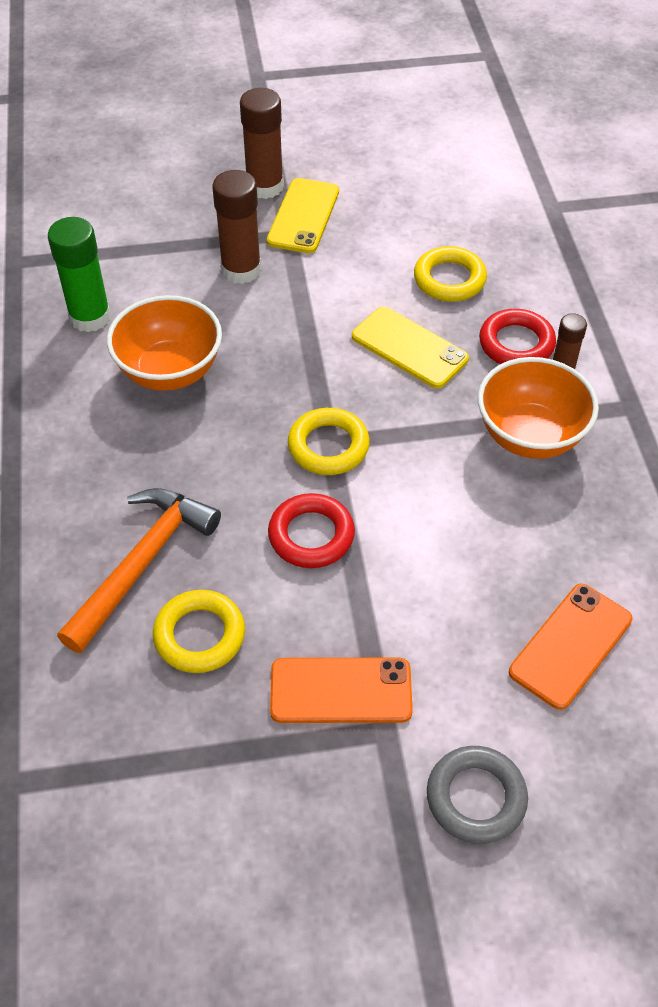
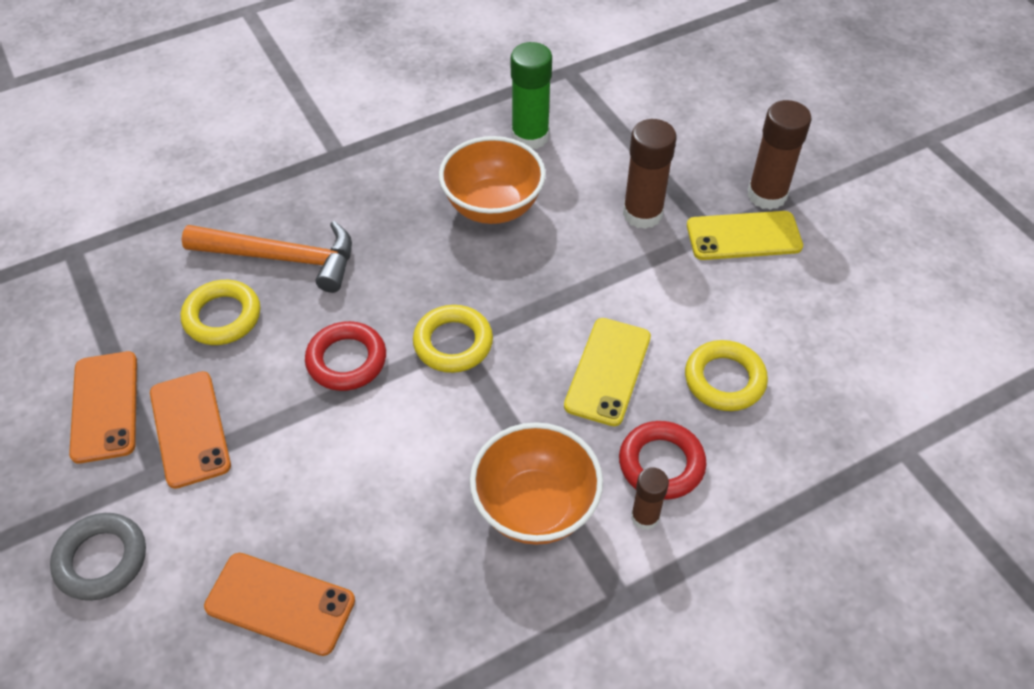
camera: 70 degrees right, 0 degrees up
none -> orange phone [69,351,137,463]

